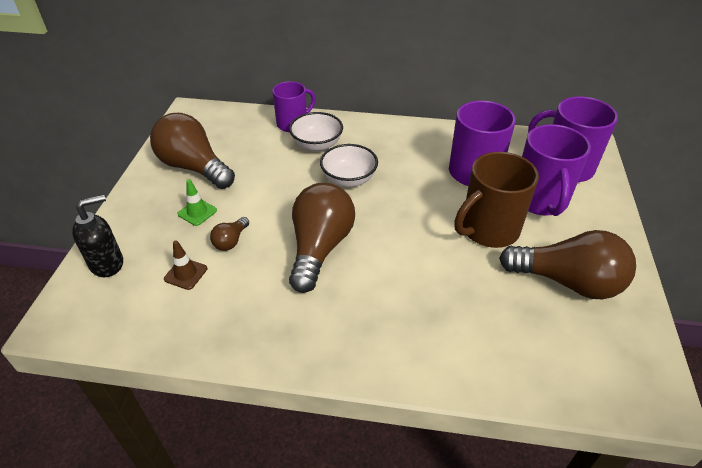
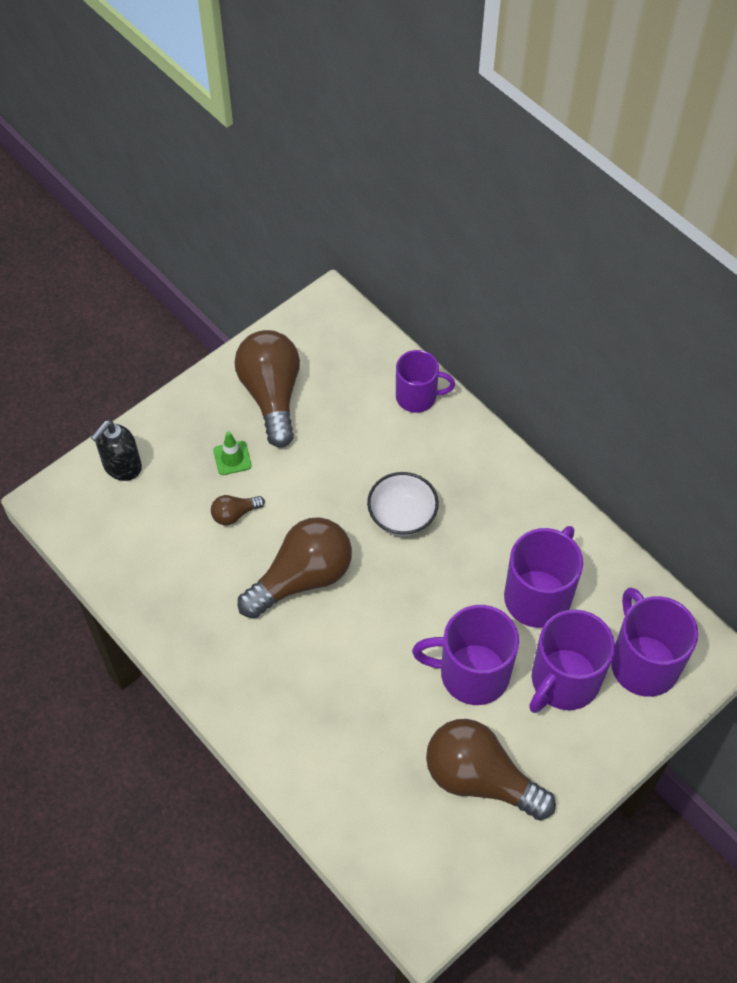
camera: 40 degrees right, 15 degrees up
black soap dispenser [72,194,123,277] -> black soap dispenser turned 120 degrees clockwise [90,420,142,481]
brown traffic cone [164,240,207,290] -> none
white bowl [289,112,343,152] -> none
brown mug [454,152,539,248] -> purple mug [412,605,519,705]
brown light bulb [499,230,636,299] -> brown light bulb turned 150 degrees clockwise [426,719,556,820]

